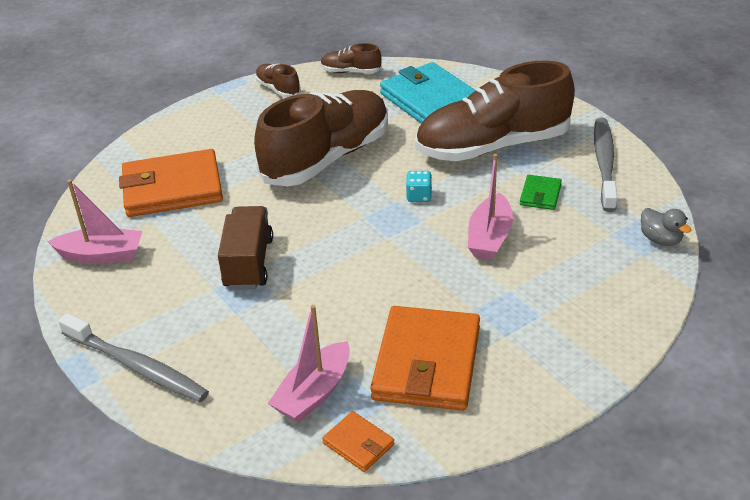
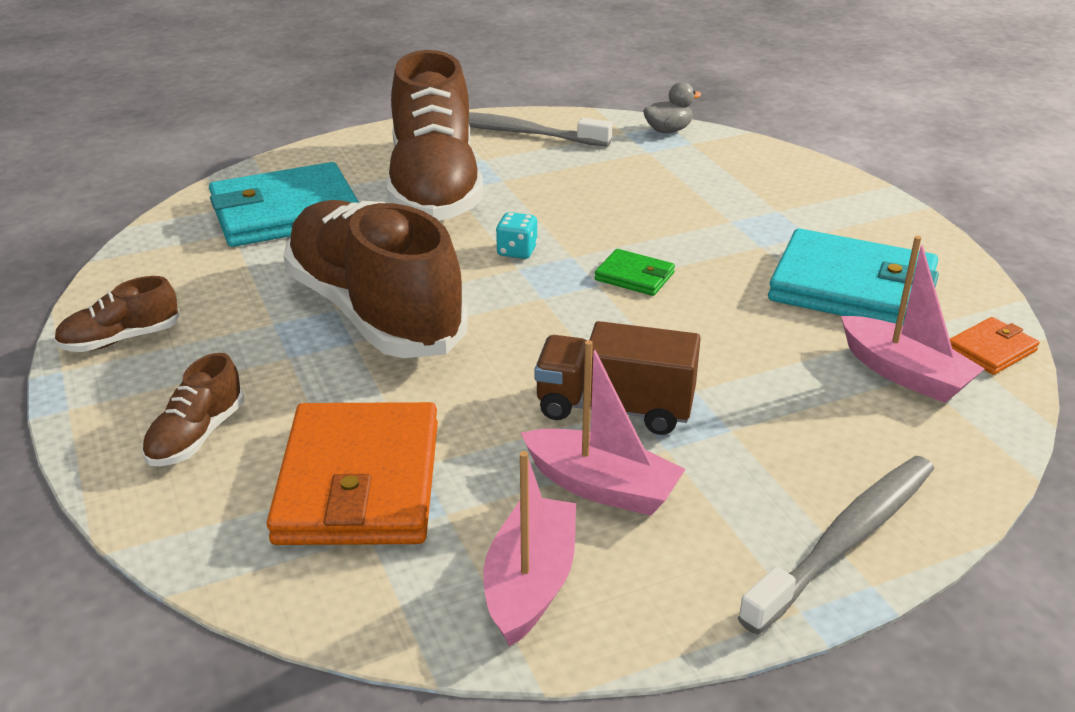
camera: 80 degrees left, 5 degrees down
brown shoe [321,43,382,73] -> brown shoe moved to [142,353,244,466]
orange wallet [370,306,480,411] -> turquoise wallet [768,228,939,326]
pink boat [468,154,513,260] -> pink boat moved to [521,340,686,516]
green wallet [520,175,562,210] -> green wallet moved to [595,249,675,296]

